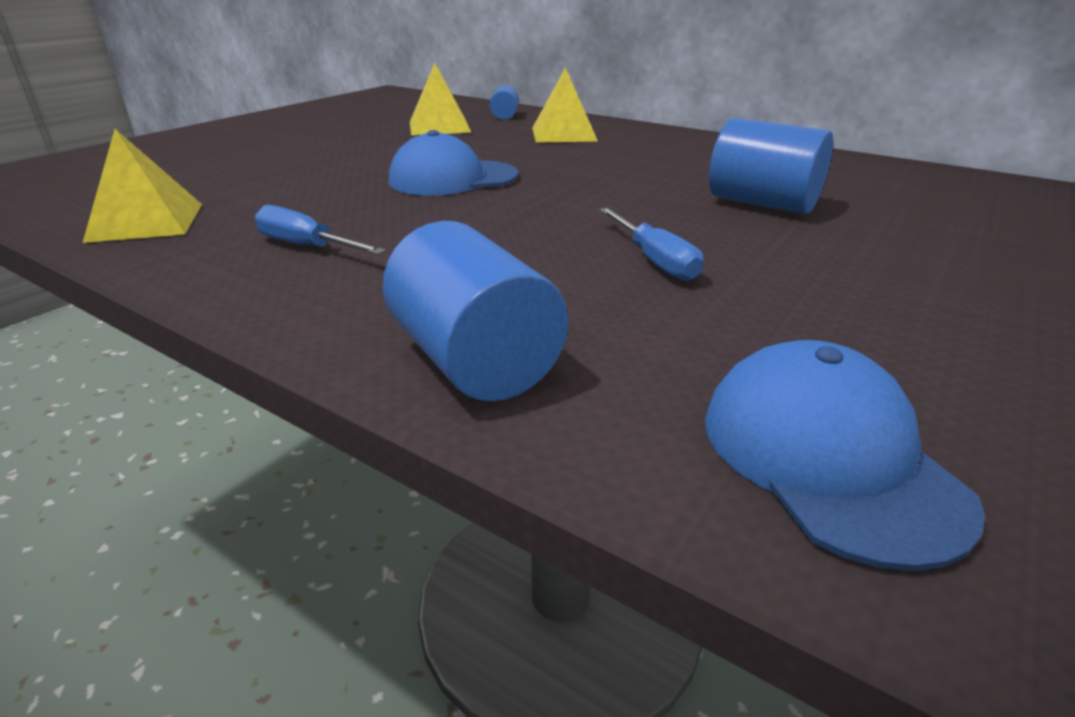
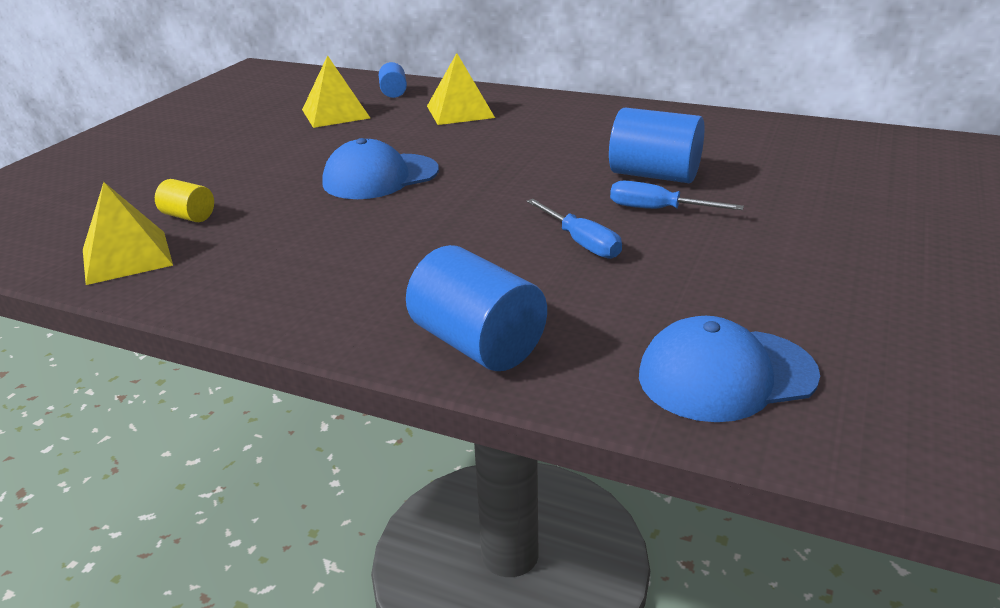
camera: 10 degrees left, 0 degrees up
blue screwdriver [255,205,386,255] -> blue screwdriver moved to [610,181,744,210]
blue cap [705,340,985,571] -> blue cap turned 75 degrees counterclockwise [639,316,820,422]
none -> yellow cylinder [155,179,214,222]

